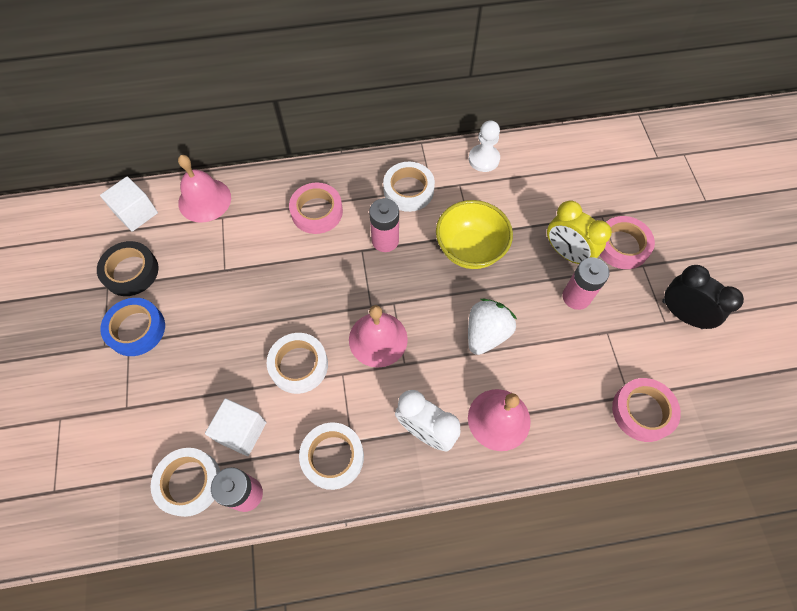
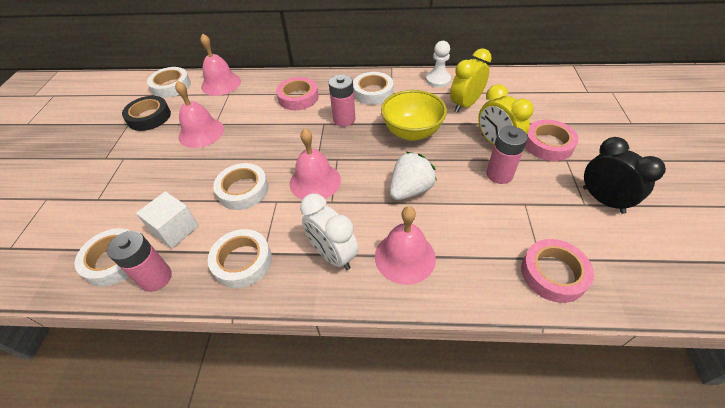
camera: 15 degrees right, 15 degrees down
white cube [100,176,158,232] -> white tape [147,67,191,98]
blue tape [100,298,165,356] -> none
none -> pink bell [175,81,224,148]
none -> yellow clock [450,48,492,113]

